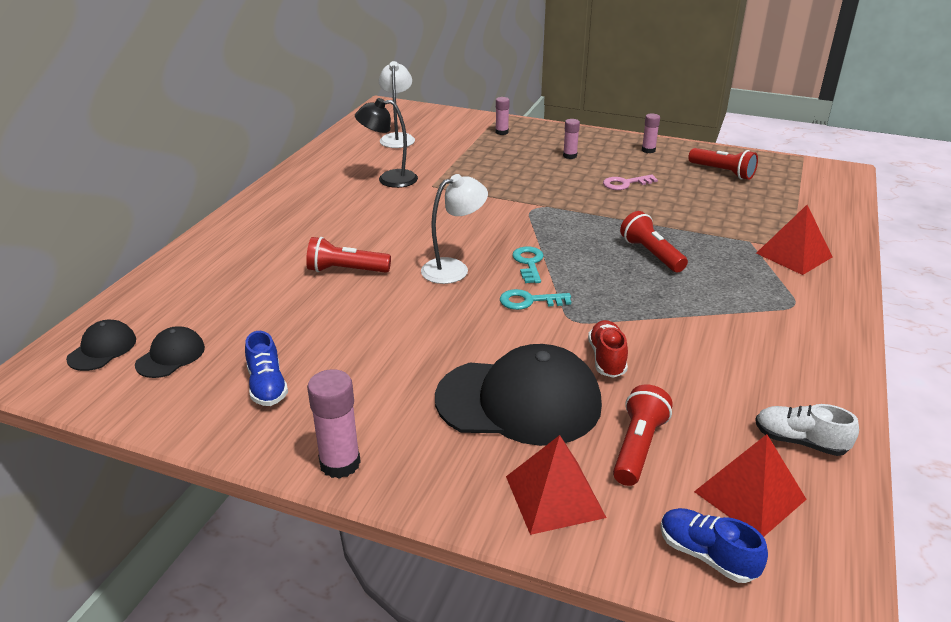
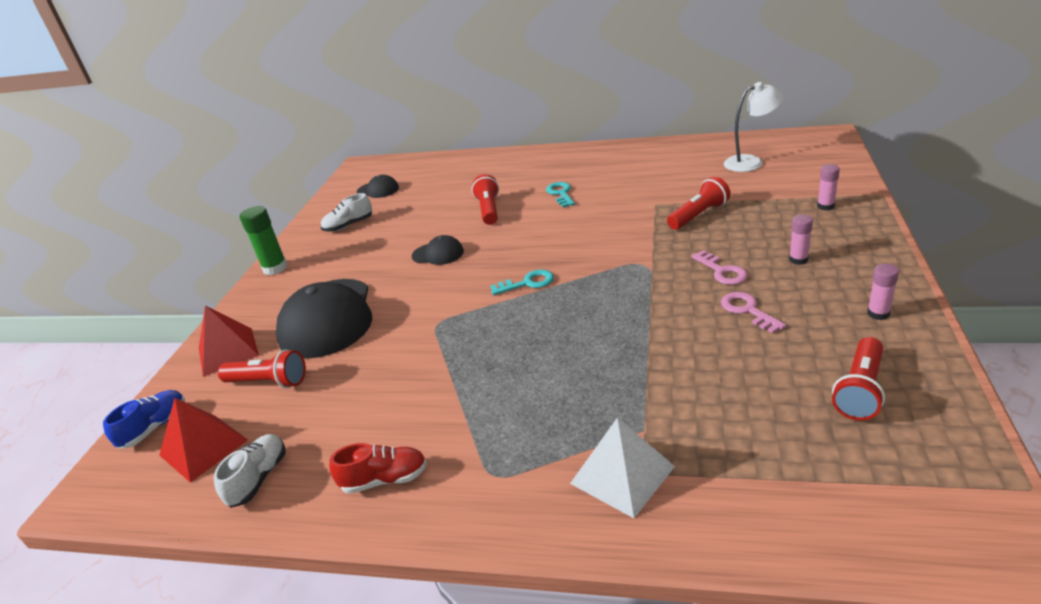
camera: 85 degrees right, 0 degrees up
black cap [66,320,136,371] -> black cap moved to [412,235,464,265]
blue shoe [245,331,288,406] -> white shoe [321,193,372,232]
pink glue stick [307,369,361,479] -> green glue stick [240,206,288,275]
black lamp [355,98,418,188] -> none
white lamp [421,174,488,284] -> none
turquoise key [500,289,571,310] -> turquoise key moved to [546,182,575,207]
red shoe [588,320,628,378] -> red shoe moved to [329,443,427,494]
red flashlight [620,211,688,272] -> red flashlight moved to [667,177,731,230]
red pyramid [756,205,832,275] -> white pyramid [570,417,675,518]
none -> pink key [691,250,748,285]

